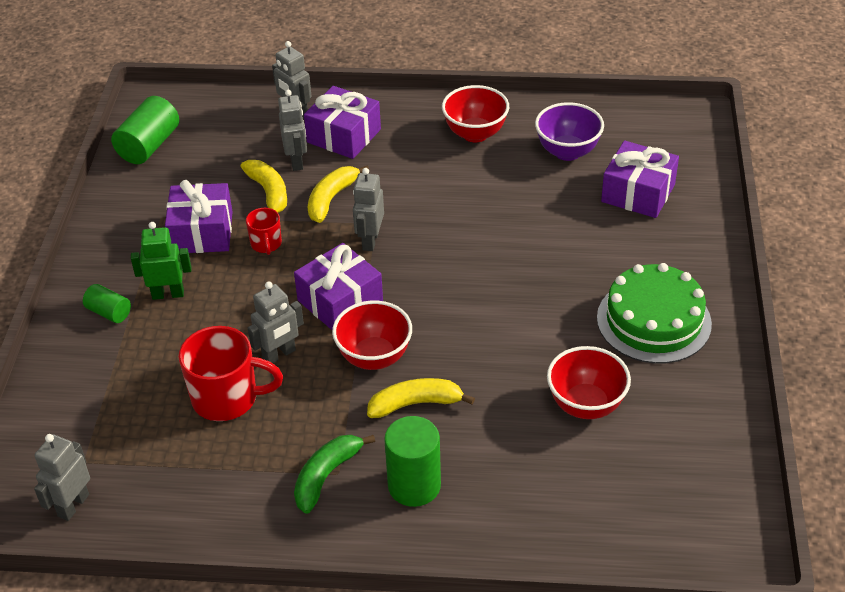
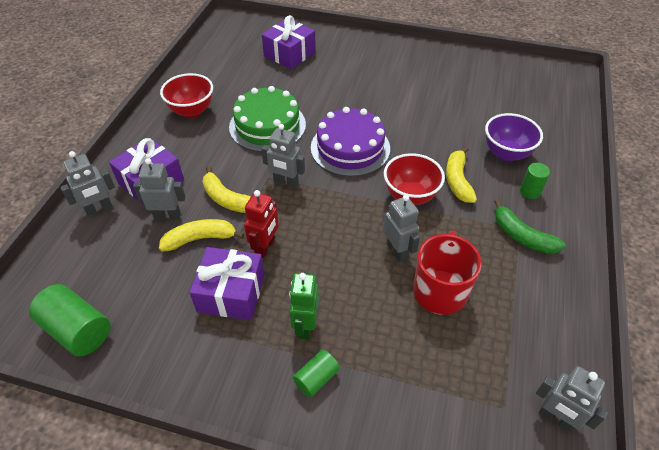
camera: 80 degrees left, 5 degrees up
red mug [246,208,282,255] -> red robot [244,190,279,258]
purple gift [294,243,383,330] -> none
green cylinder [384,416,441,507] -> green cylinder [520,163,550,199], size x0.58
purple bowl [535,102,604,161] -> purple bowl moved to [485,113,543,161]
red bowl [547,346,631,419] -> none
green cake [597,263,712,364] -> green cake moved to [229,86,306,152]
none -> purple cake [311,107,390,177]

